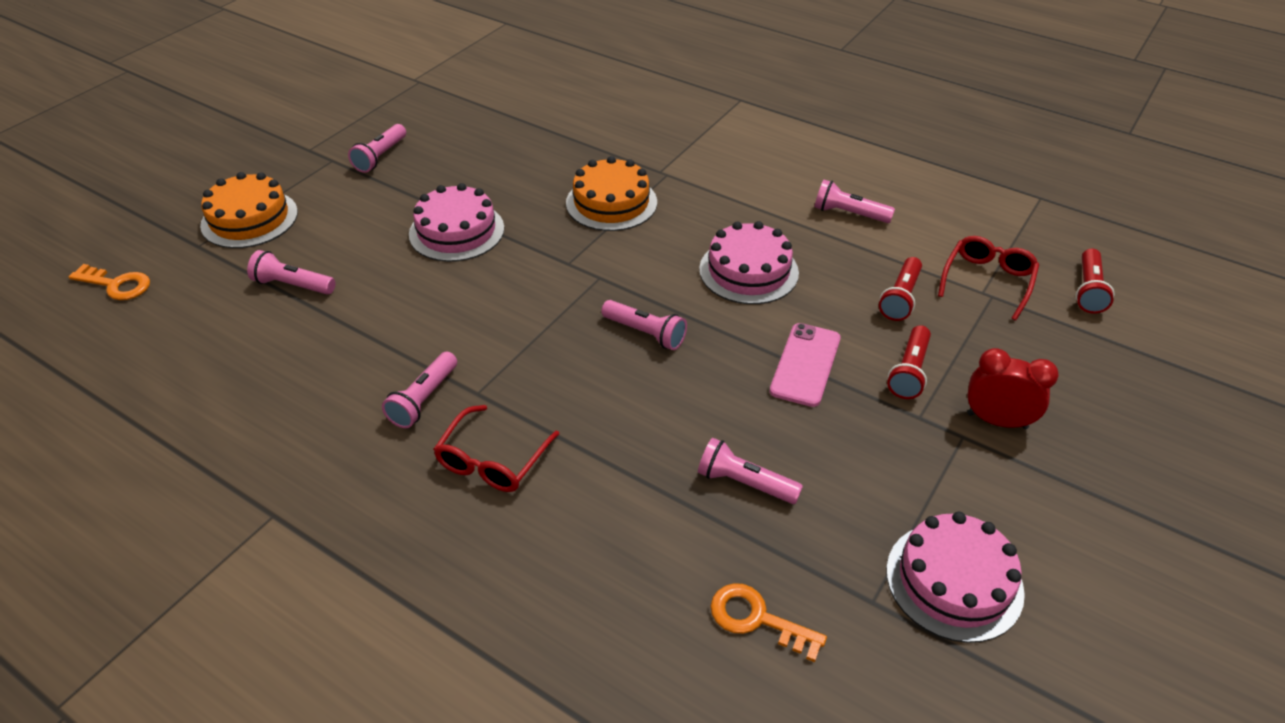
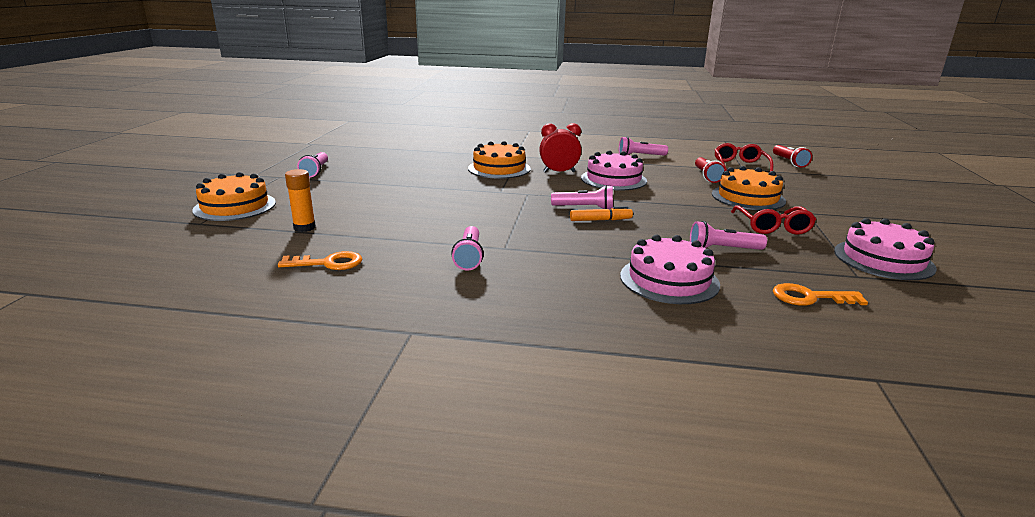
camera: 25 degrees left, 20 degrees down
orange key [69,264,150,300] -> orange key moved to [278,251,362,270]
pink flashlight [247,250,336,295] -> orange glue stick [285,169,316,232]
pink cake [409,183,504,262] -> pink cake moved to [620,235,720,304]
red glasses [433,405,559,492] -> red glasses moved to [731,205,816,235]
pink phone [770,323,841,407] -> none
red flashlight [887,325,931,399] -> orange cake [712,166,786,210]
red clock [967,348,1059,429] -> red clock moved to [539,123,581,173]
none -> orange marker [570,207,633,221]

